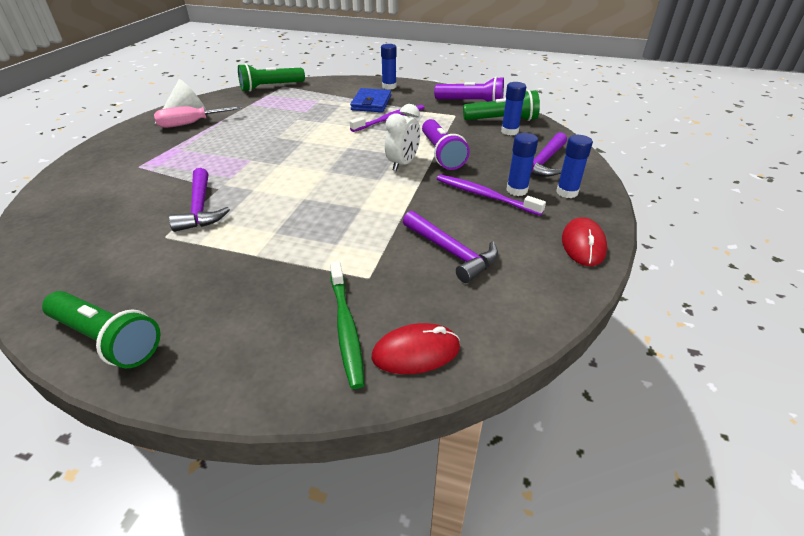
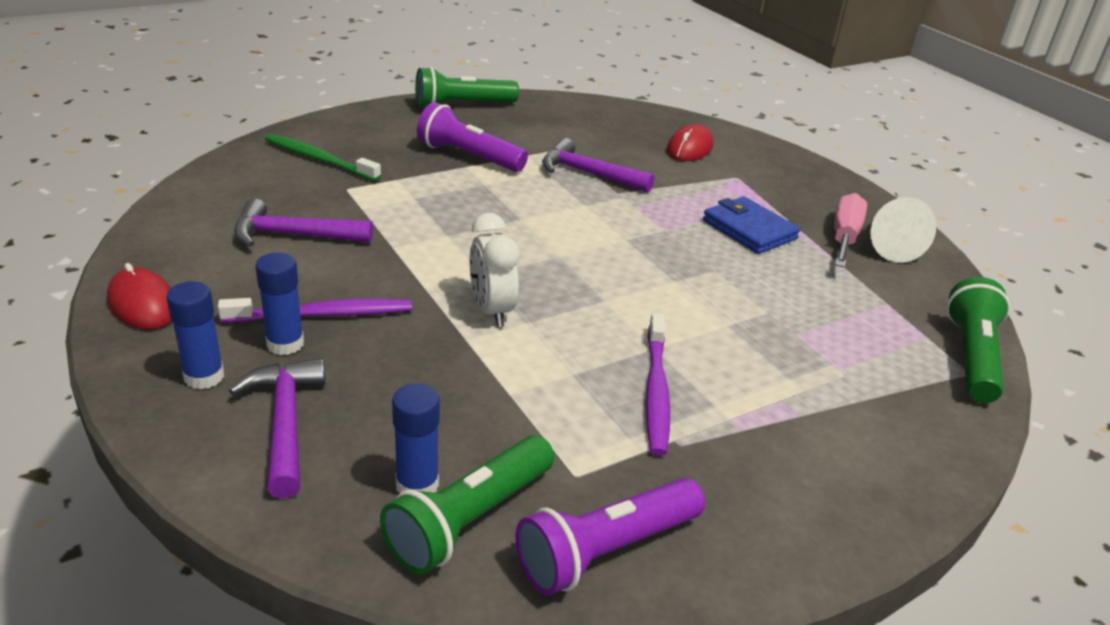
camera: 130 degrees right, 5 degrees down
blue wallet [350,88,391,112] -> blue wallet moved to [703,196,800,254]
red mouse [372,323,460,374] -> red mouse moved to [667,124,713,161]
blue glue stick [381,44,397,90] -> none
purple flashlight [422,119,470,170] -> purple flashlight moved to [417,102,528,172]

